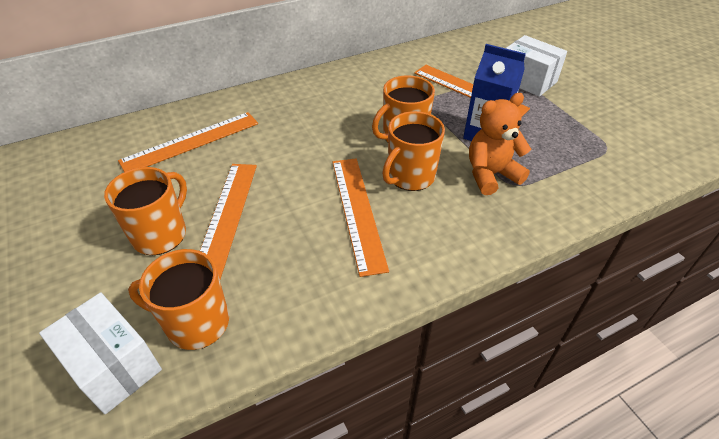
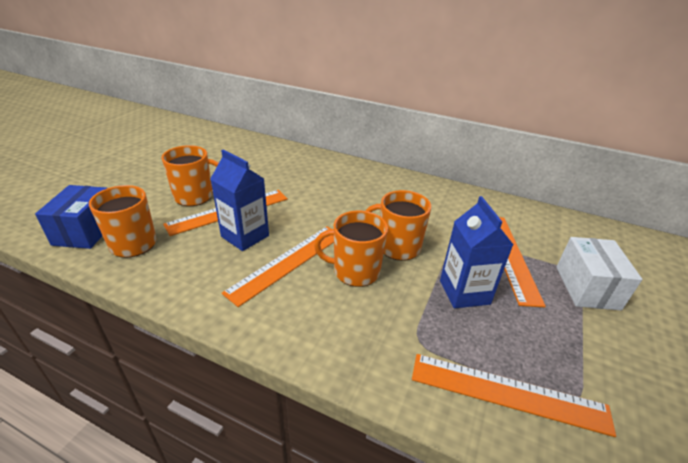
camera: 50 degrees right, 10 degrees down
white box [39,292,162,414] -> blue box [35,185,107,249]
orange ruler [118,112,258,172] -> orange ruler moved to [412,354,616,437]
orange teddy bear [469,93,532,195] -> none
none -> blue carton [210,149,269,251]

